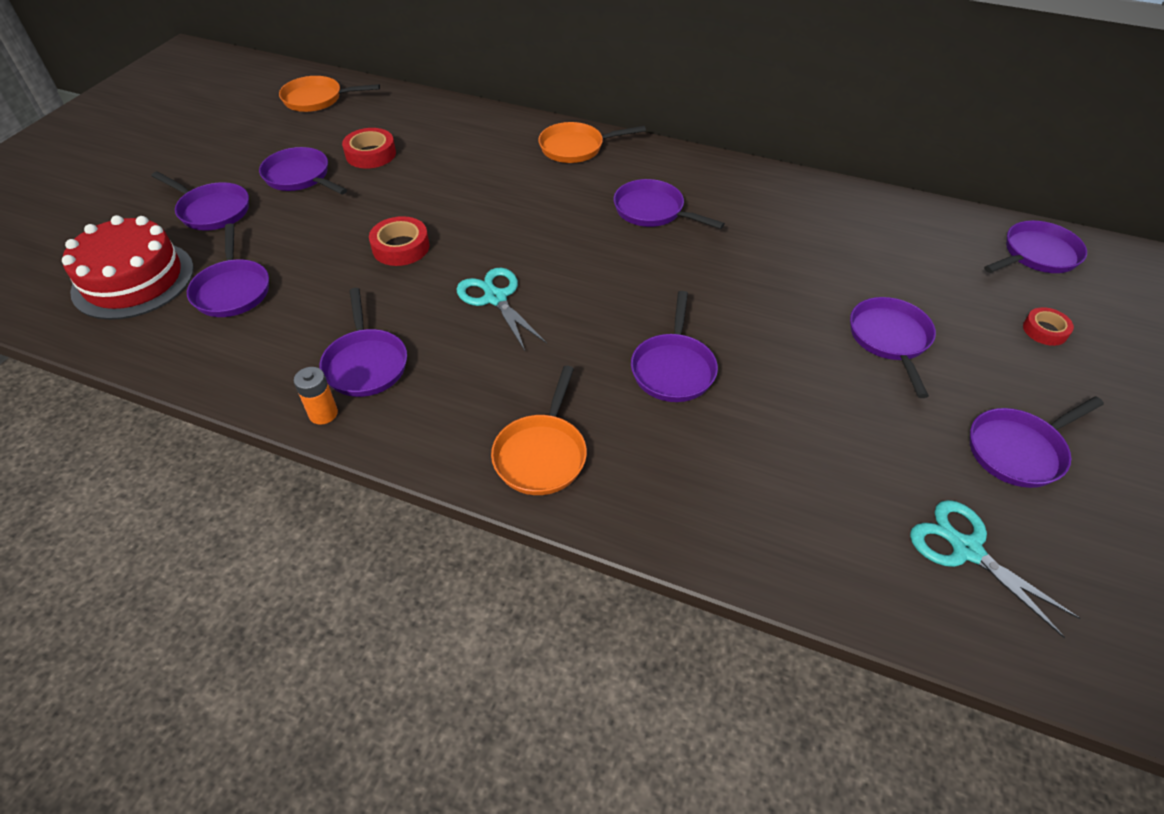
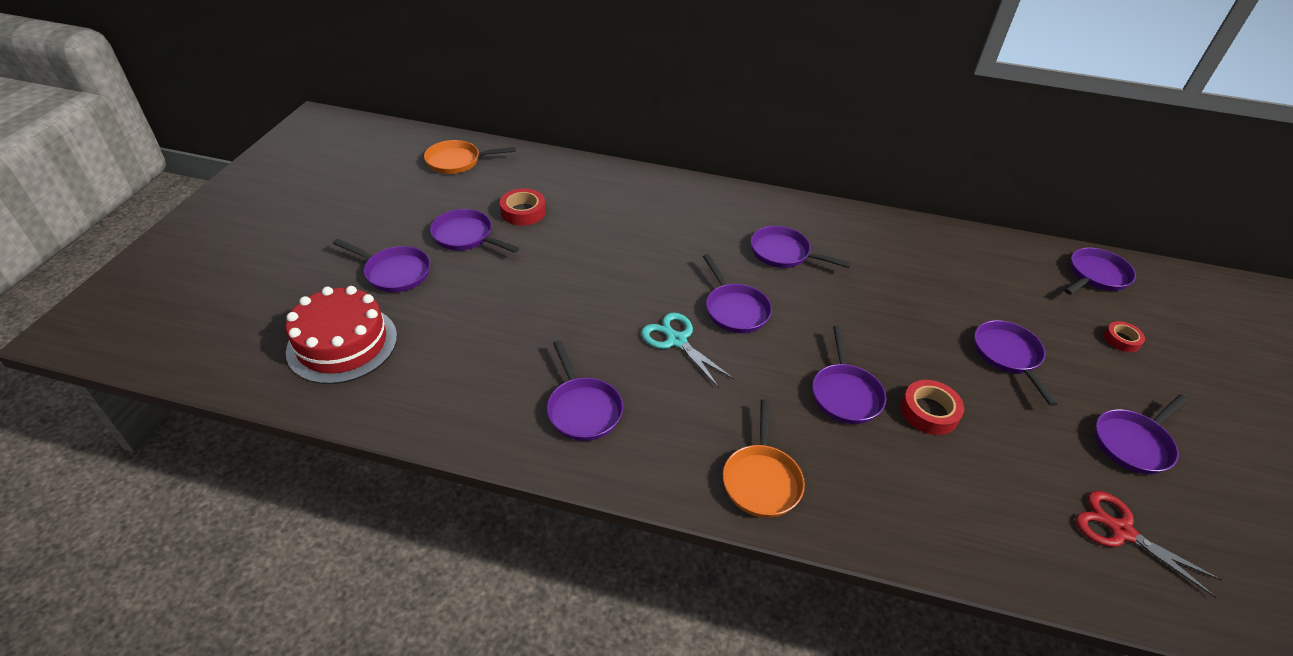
camera: 10 degrees left, 5 degrees down
purple pan [187,223,269,317] -> purple pan moved to [703,254,772,333]
orange battery [294,367,338,425] -> none
red tape [369,216,430,266] -> red tape moved to [901,380,964,435]
orange pan [538,122,646,163] -> none
turquoise scissors [910,500,1081,638] -> red scissors [1076,491,1222,598]

